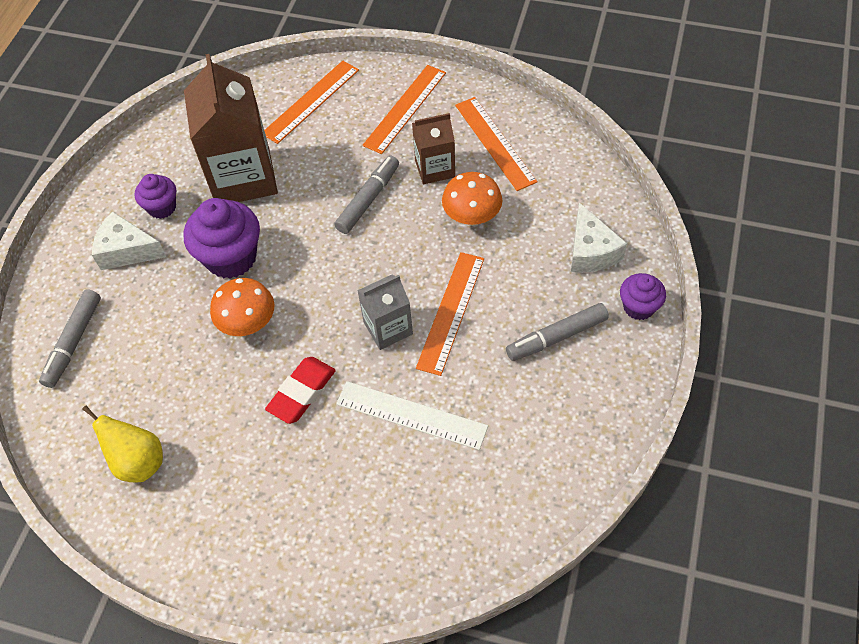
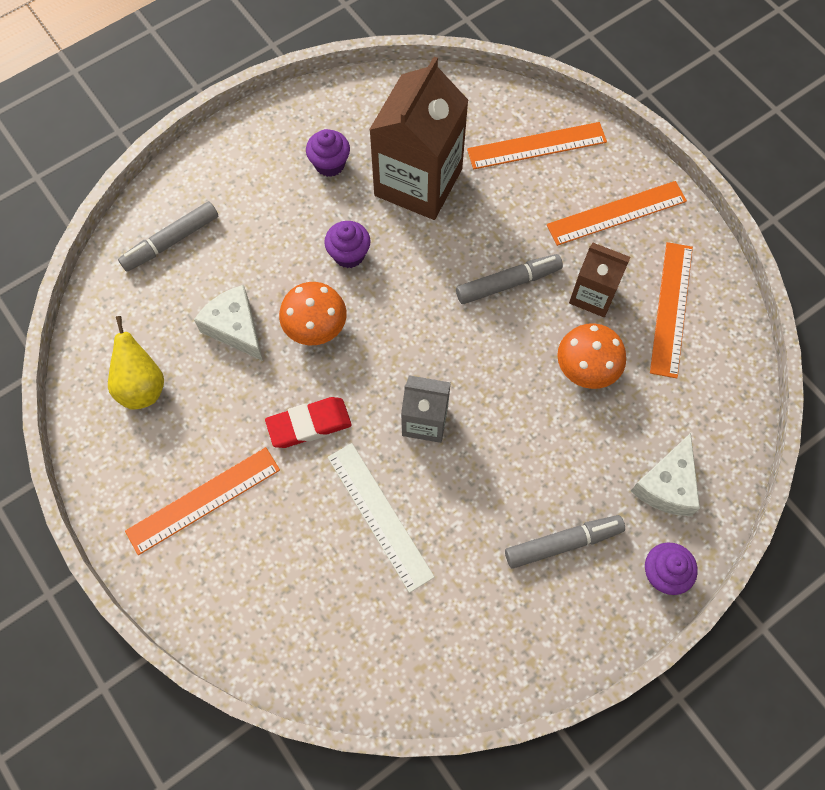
camera: 35 degrees right, 10 degrees up
white cheese [92,211,166,270] -> white cheese moved to [194,285,263,361]
purple cupcake [184,198,260,279] -> purple cupcake [324,221,371,268], size x0.58
orange ruler [416,252,484,376] -> orange ruler moved to [125,447,280,555]
grey marker [506,303,609,361] -> grey marker turned 150 degrees clockwise [505,515,625,568]

